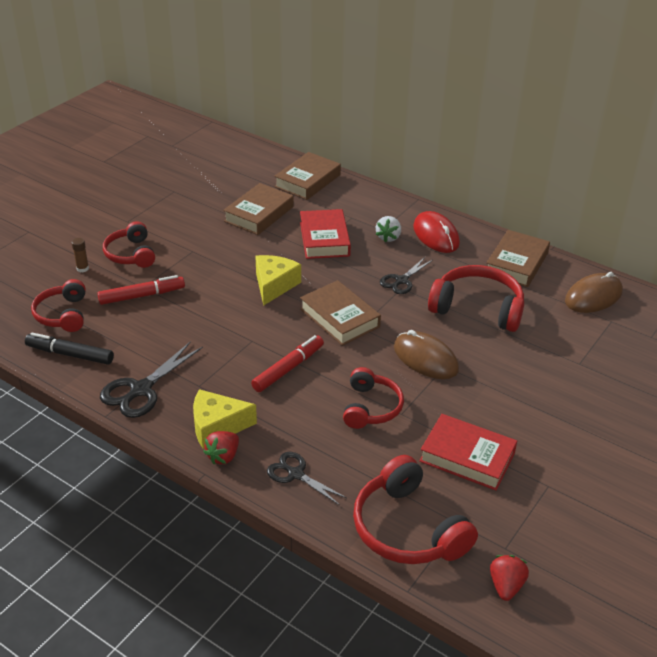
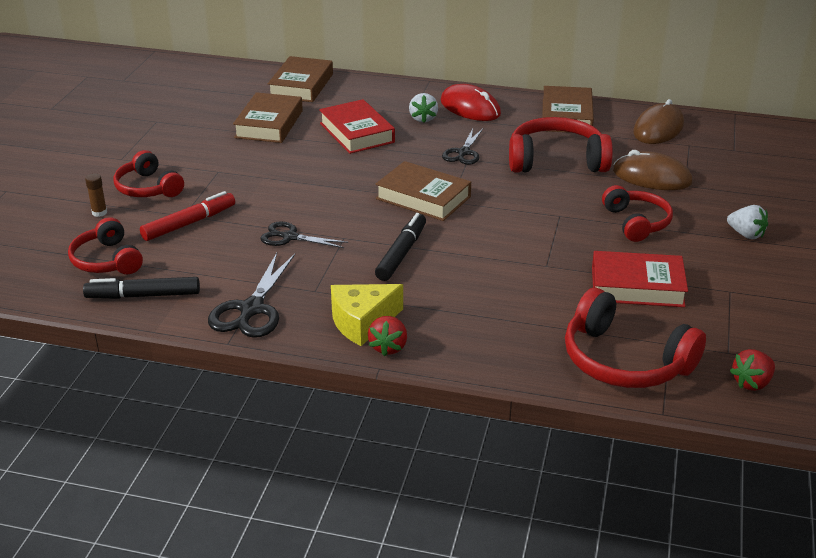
camera: 20 degrees left, 5 degrees down
red marker [251,335,324,392] -> black marker [375,213,426,281]
yellow cheese [255,255,301,306] -> none
black scissors [267,452,347,505] -> black scissors moved to [261,221,348,248]
red headphones [343,367,404,429] -> red headphones moved to [602,185,673,242]
brown mouse [394,330,459,379] -> brown mouse moved to [613,150,692,190]
red strawberry [490,555,529,601] -> red strawberry turned 120 degrees counterclockwise [730,349,775,391]
none -> white strawberry [727,205,768,239]

